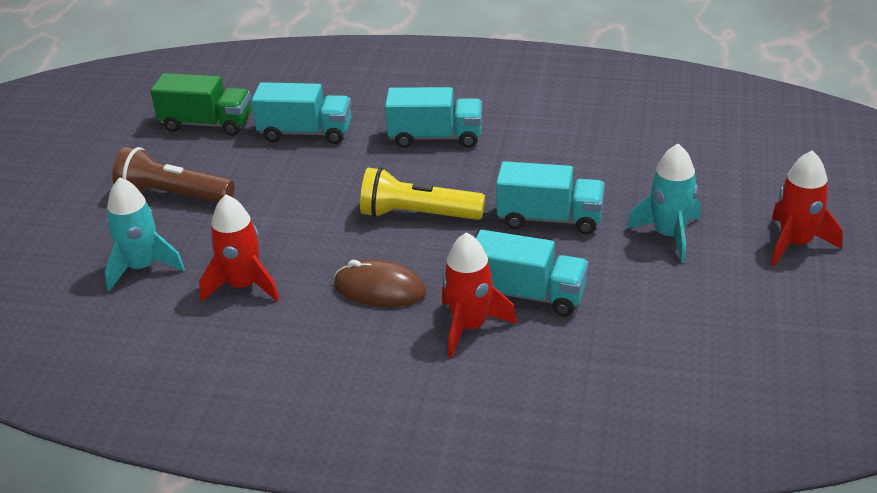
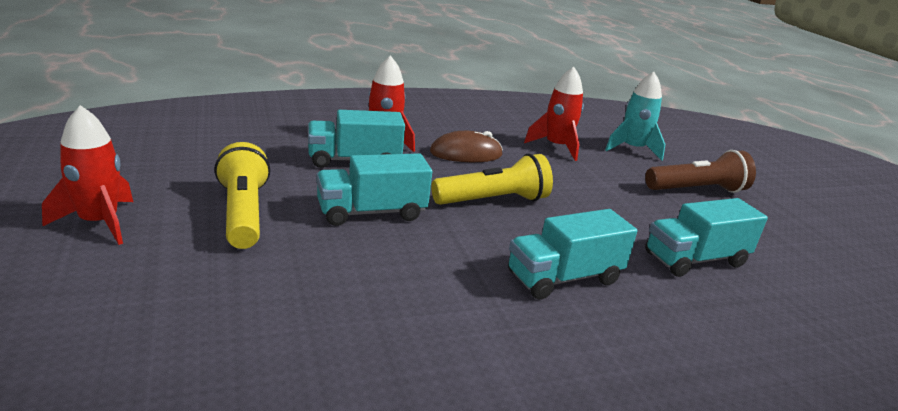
camera: 145 degrees right, 10 degrees down
green truck [151,73,251,136] -> none
turquoise rocket [626,144,700,263] -> yellow flashlight [214,142,270,249]

